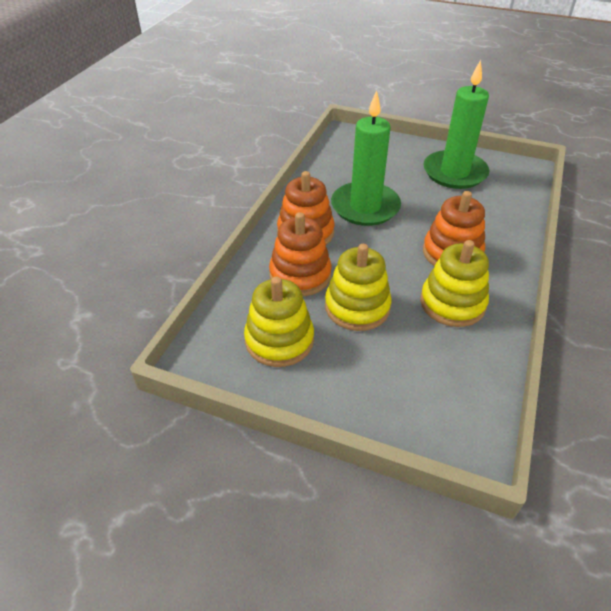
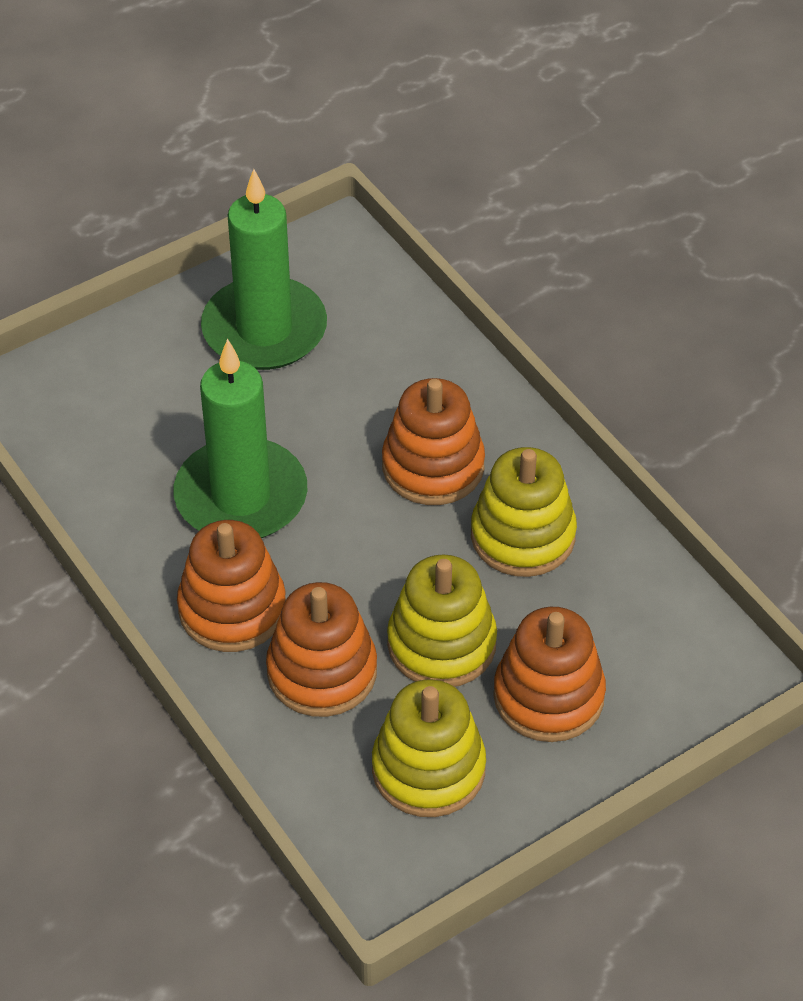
camera: 55 degrees left, 5 degrees up
none -> orange stacking toy [493,607,606,742]

